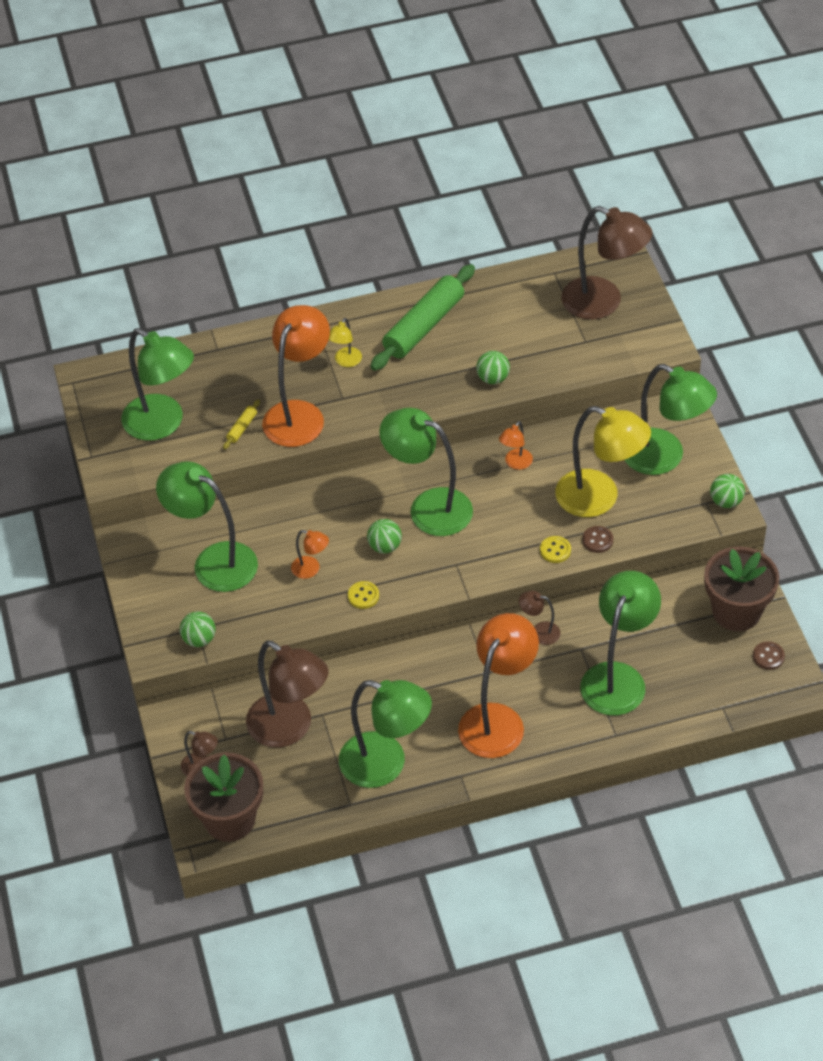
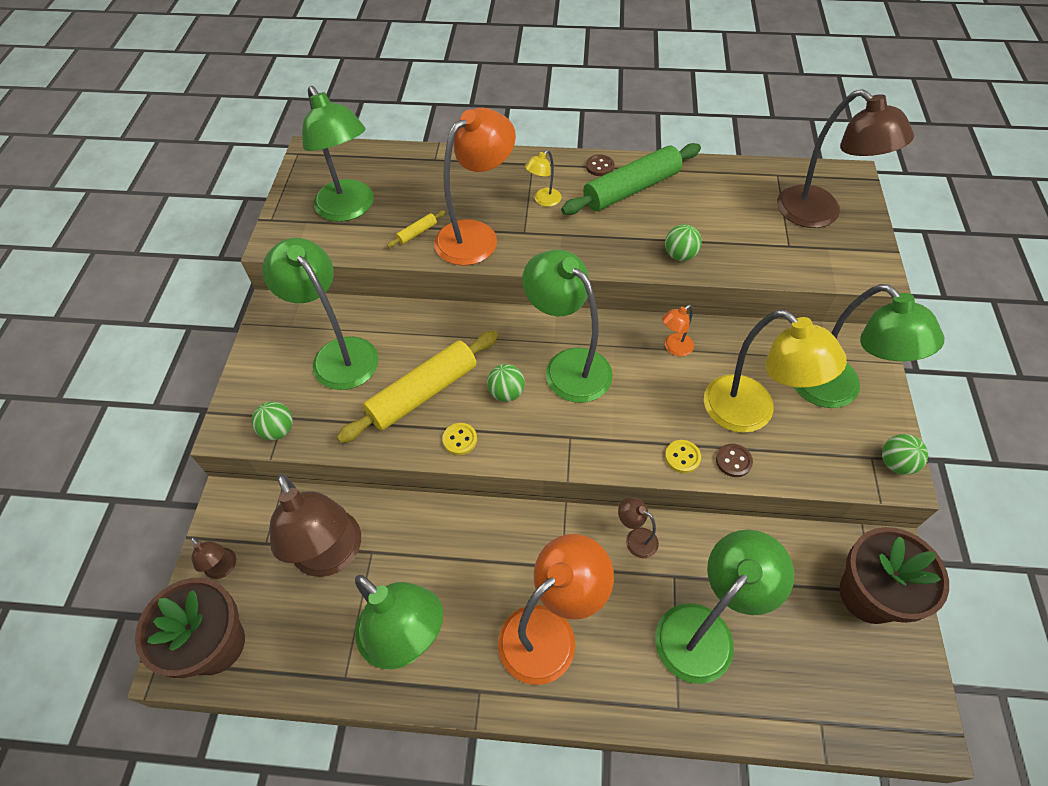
camera: 20 degrees right, 5 degrees up
orange lamp [291,530,329,579] -> yellow rolling pin [337,331,498,443]
brown button [753,641,785,670] -> brown button moved to [586,154,614,176]

